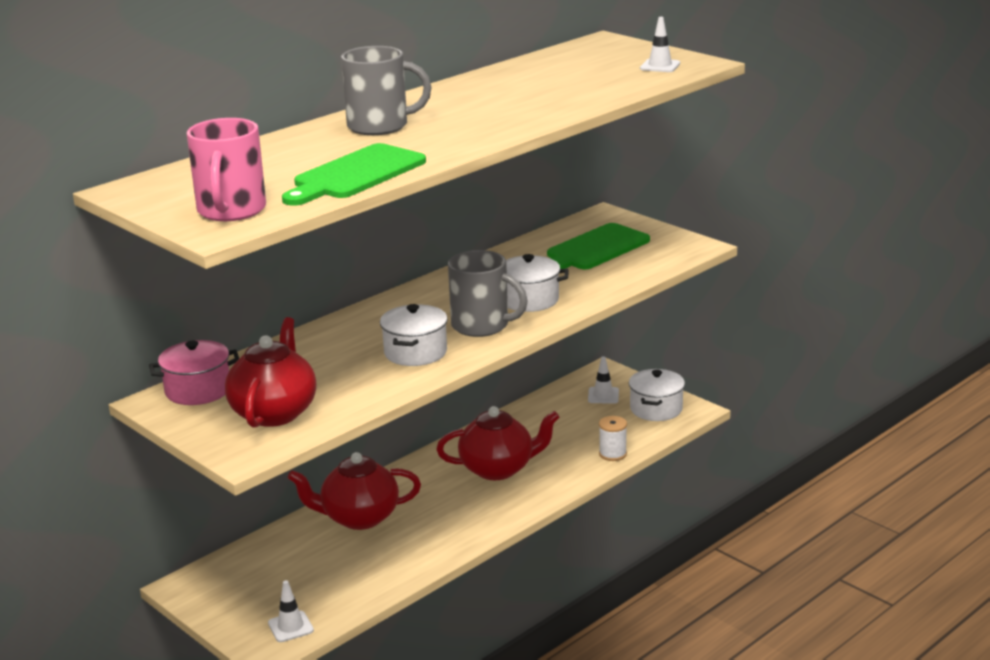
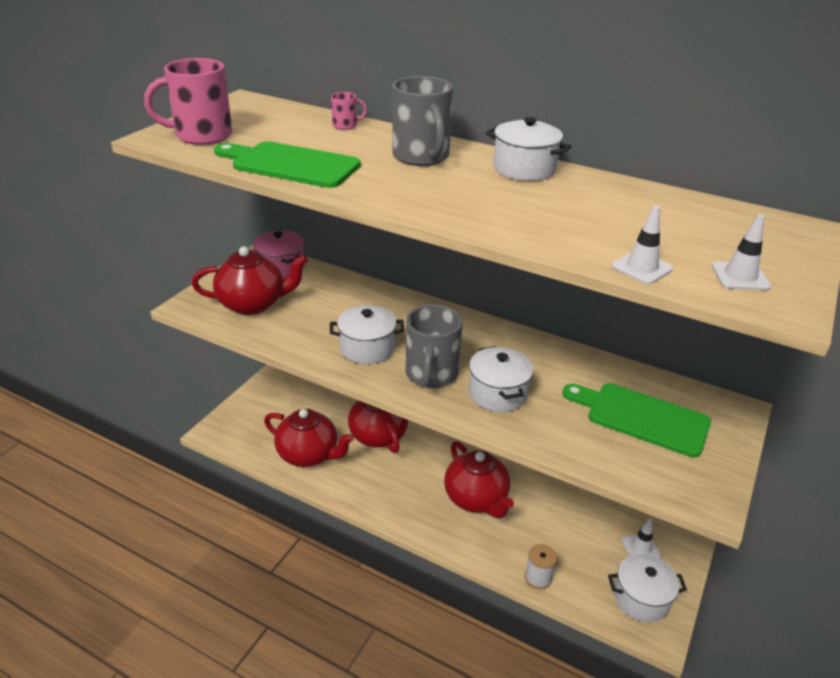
camera: 70 degrees right, 10 degrees up
white traffic cone [268,580,314,642] -> white traffic cone moved to [611,205,673,284]
none -> red teapot [264,409,354,467]
none -> pink mug [331,92,367,130]
none -> white pot [486,117,571,181]

